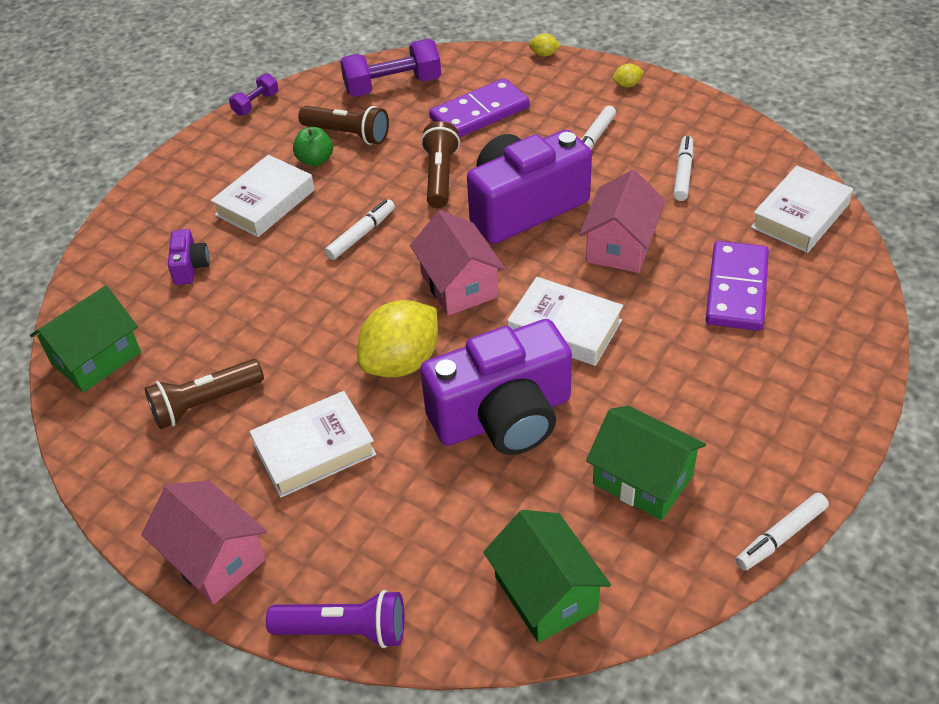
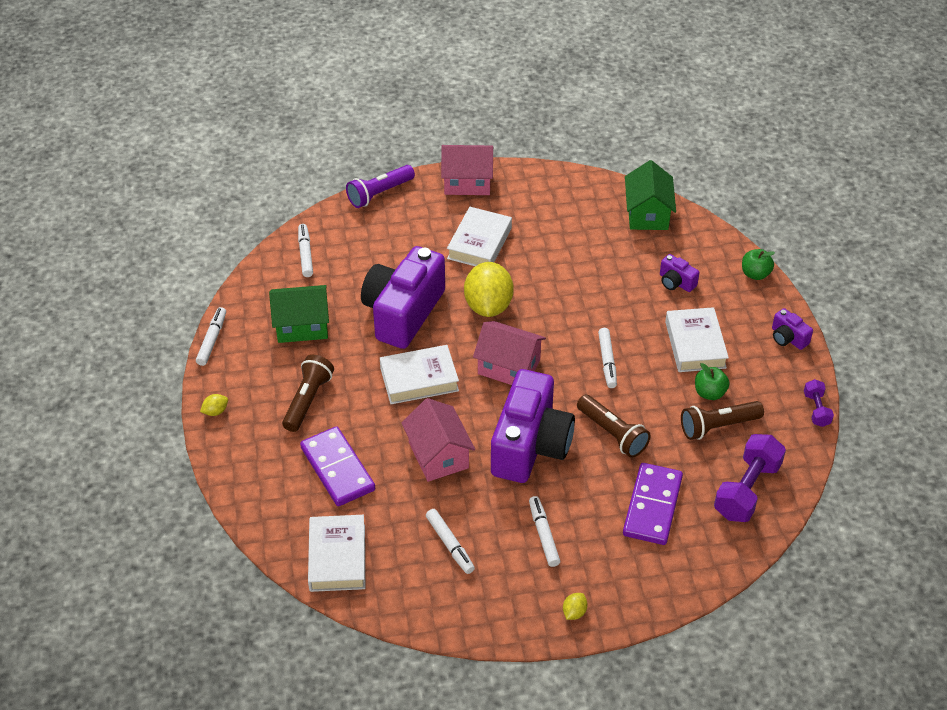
camera: 135 degrees right, 0 degrees up
brown flashlight [145,359,264,429] -> brown flashlight moved to [282,355,334,432]
green house [483,510,611,643] -> white marker [298,224,313,277]
yellow lemon [529,33,561,57] -> yellow lemon moved to [200,394,228,416]
none -> green apple [742,249,775,280]
none -> purple camera [772,308,813,350]

